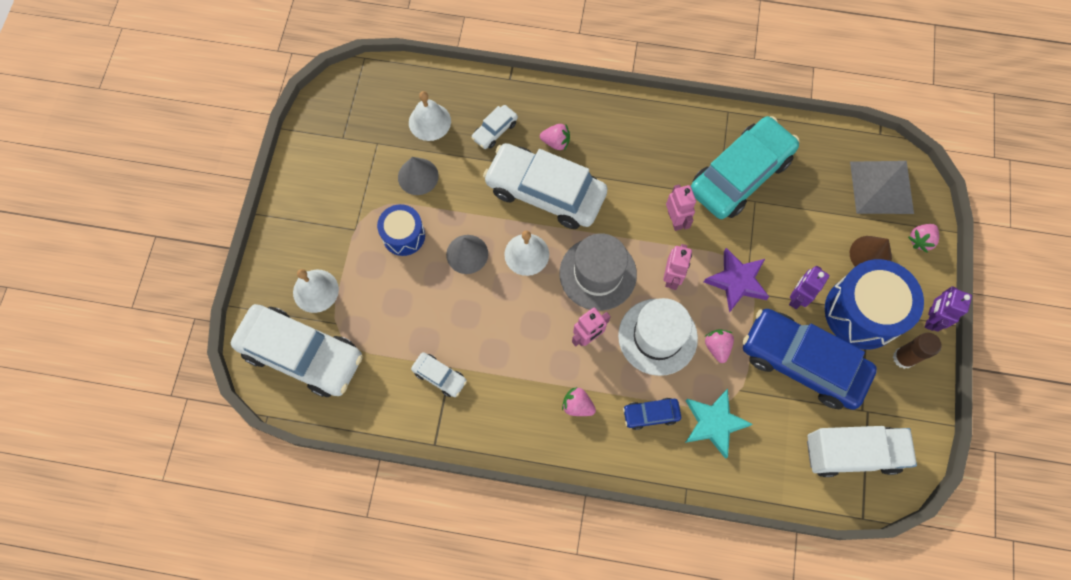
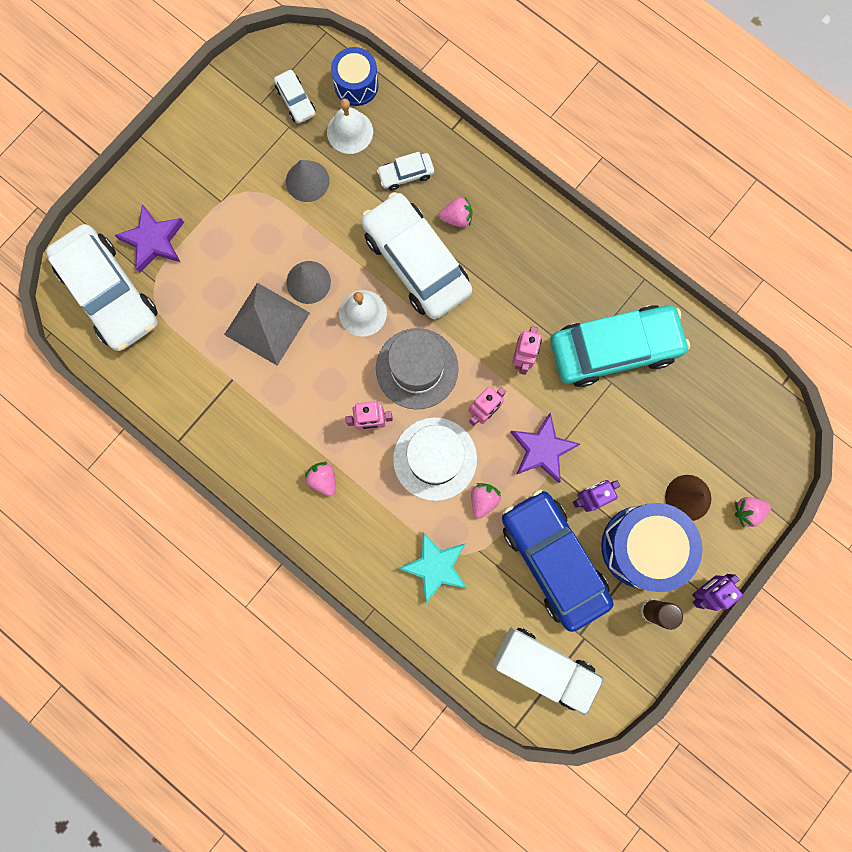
camera: 30 degrees right, 10 degrees up
white bell [293,269,339,313] -> purple star [115,204,184,273]
blue drum [377,204,425,256] -> blue drum moved to [331,47,379,106]
white car [411,352,467,397] -> white car moved to [274,70,316,124]
pink strawberry [540,124,570,151] -> pink strawberry turned 45 degrees counterclockwise [439,197,473,227]
blue car [623,398,681,430] -> none
grey pyramid [850,161,914,214] -> grey pyramid moved to [224,283,310,366]

